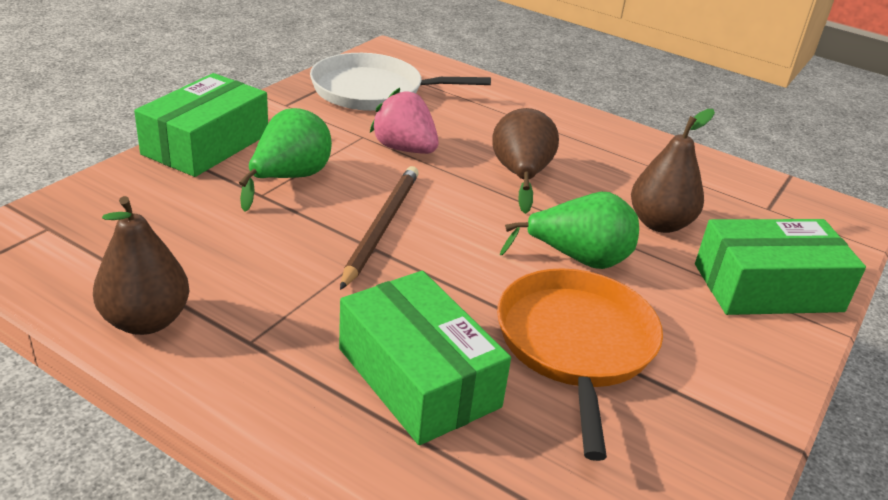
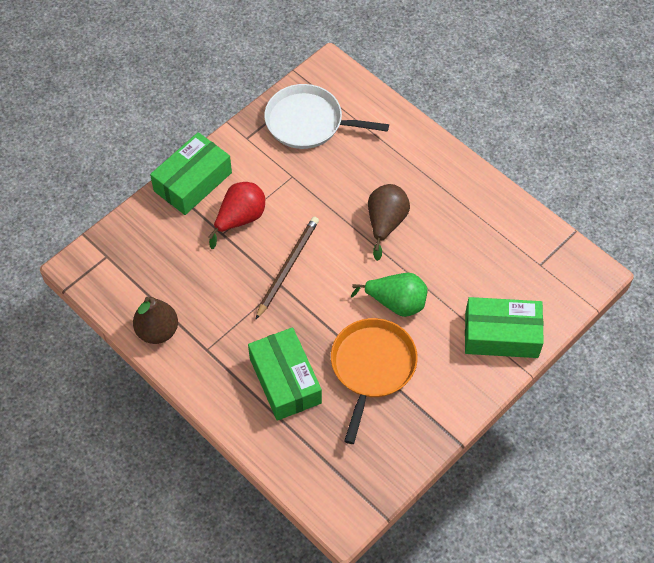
camera: 15 degrees right, 25 degrees up
green pear [239,108,332,212] -> red pear [208,182,265,249]
pink strawberry [370,88,439,154] -> none
brown pear [631,109,715,233] -> none

